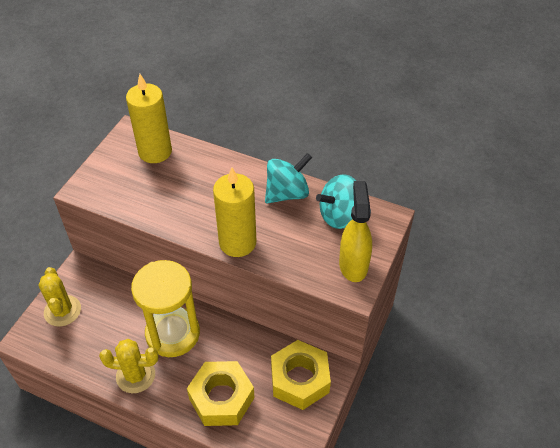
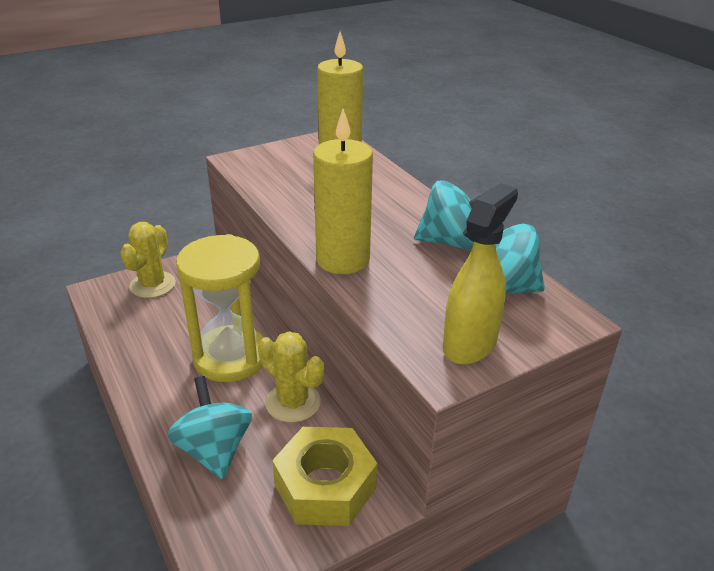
camera: 35 degrees right, 15 degrees down
yellow cactus [99,339,159,393] -> yellow cactus moved to [258,331,325,423]
yellow nut [187,361,255,426] -> turquoise spinning top [167,376,252,480]

